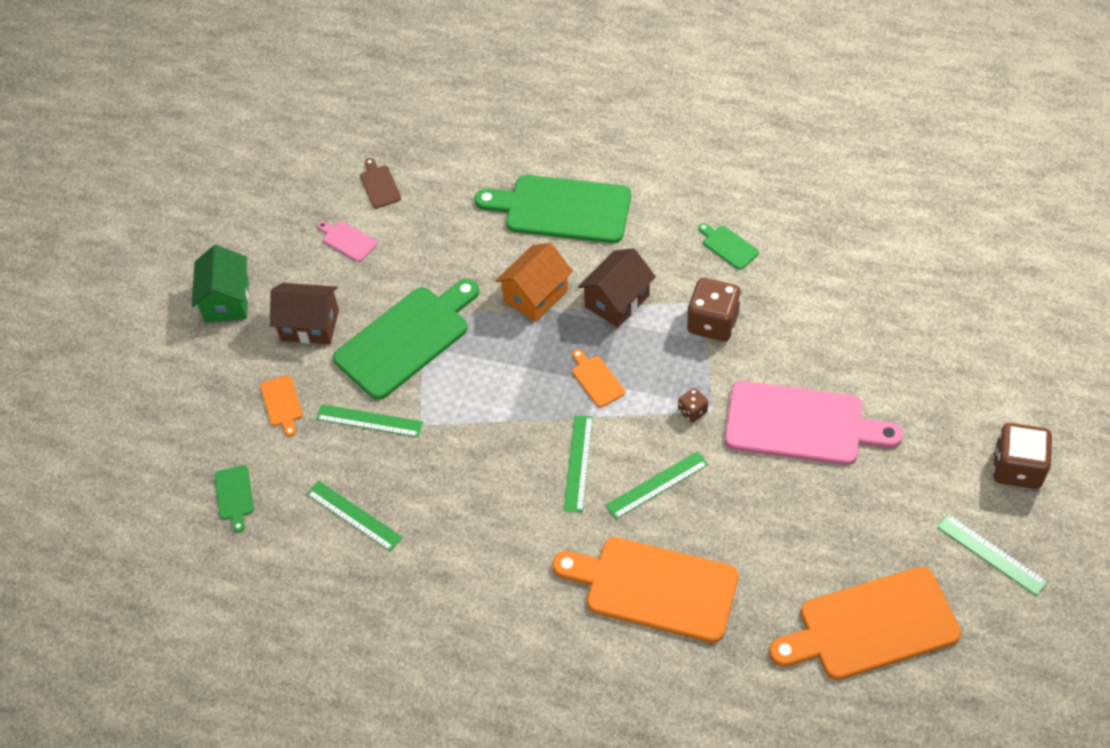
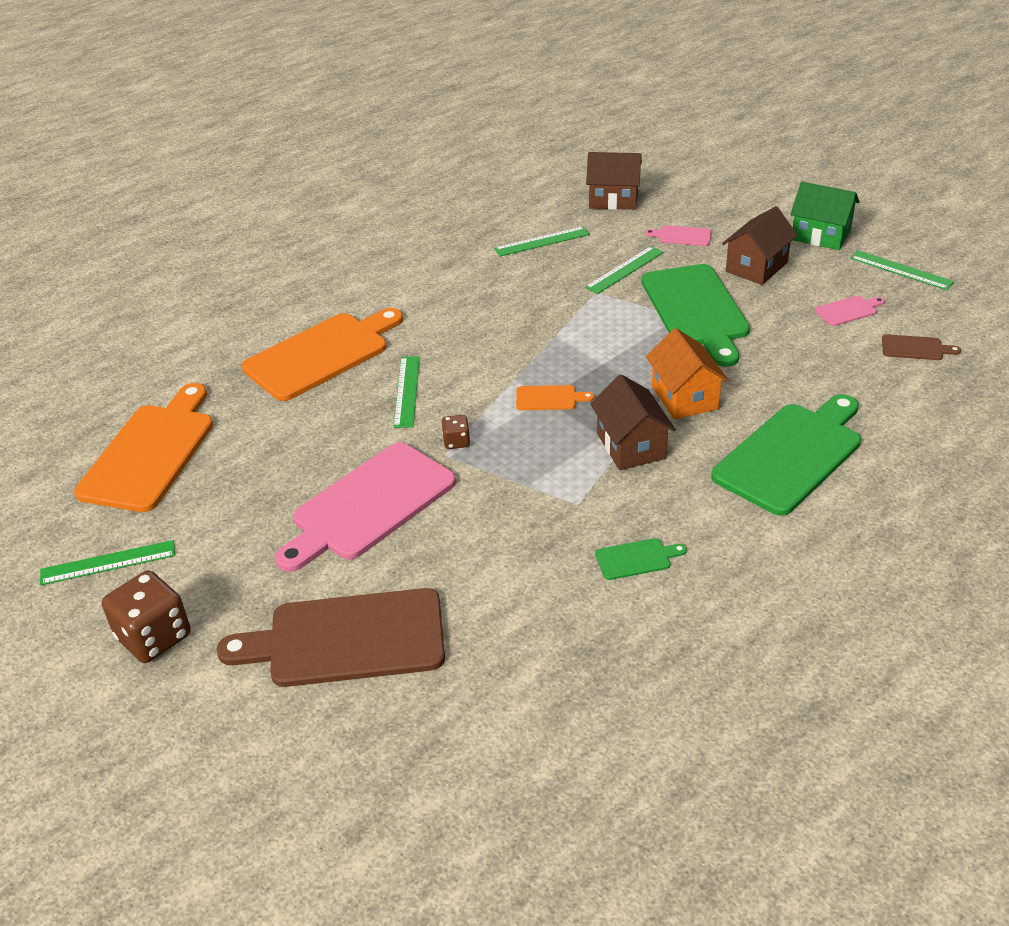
camera: 120 degrees right, 15 degrees down
green cutting board [214,465,254,533] -> brown house [586,152,642,210]
orange cutting board [260,375,303,437] -> pink cutting board [645,225,712,246]
green ruler [564,415,593,512] -> green ruler moved to [850,250,954,290]
brown dice [687,278,741,341] -> none
none -> brown cutting board [217,588,445,687]

